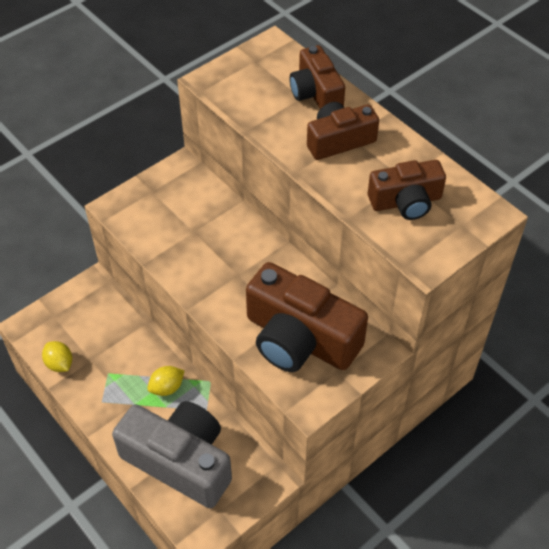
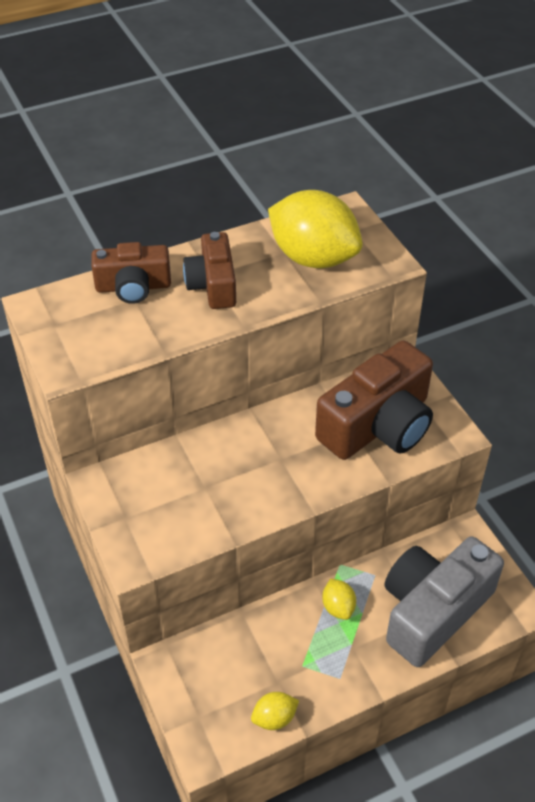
camera: 75 degrees left, 5 degrees down
brown camera [368,160,446,220] -> yellow lemon [268,190,363,268]

